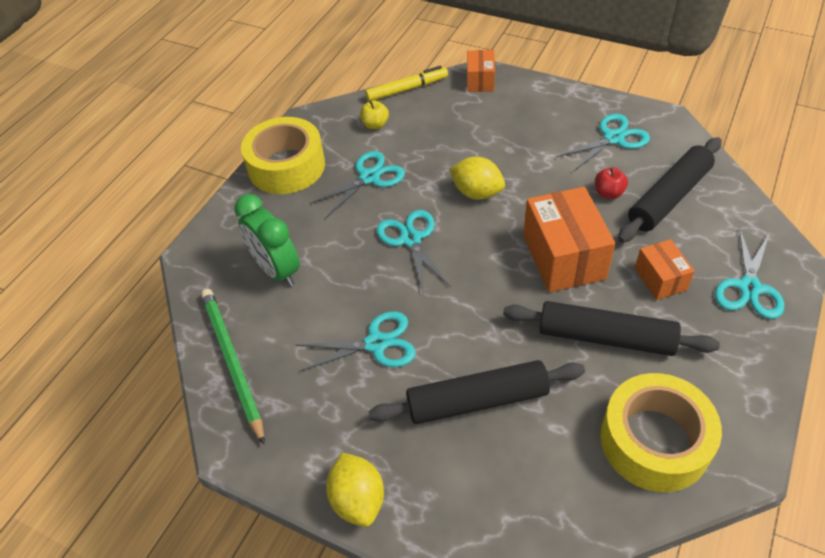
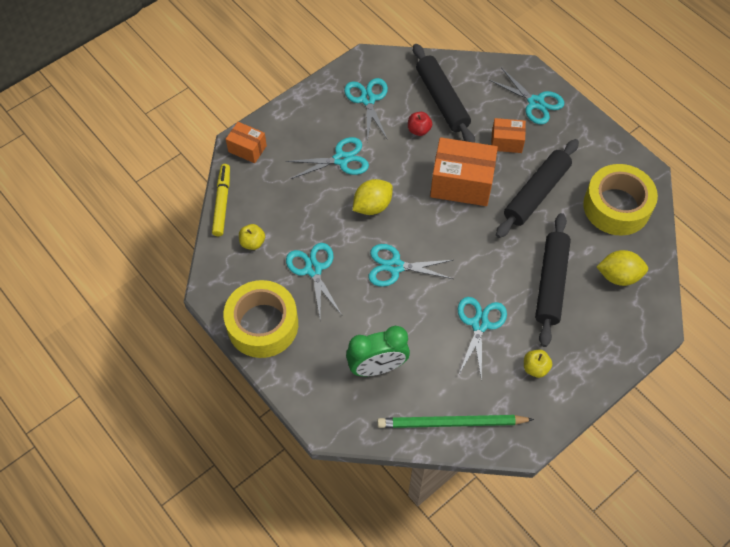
camera: 70 degrees left, 10 degrees up
yellow lemon [326,453,384,527] -> yellow lemon moved to [597,250,648,286]
none -> turquoise scissors [286,137,369,179]
none -> yellow apple [524,350,552,378]

